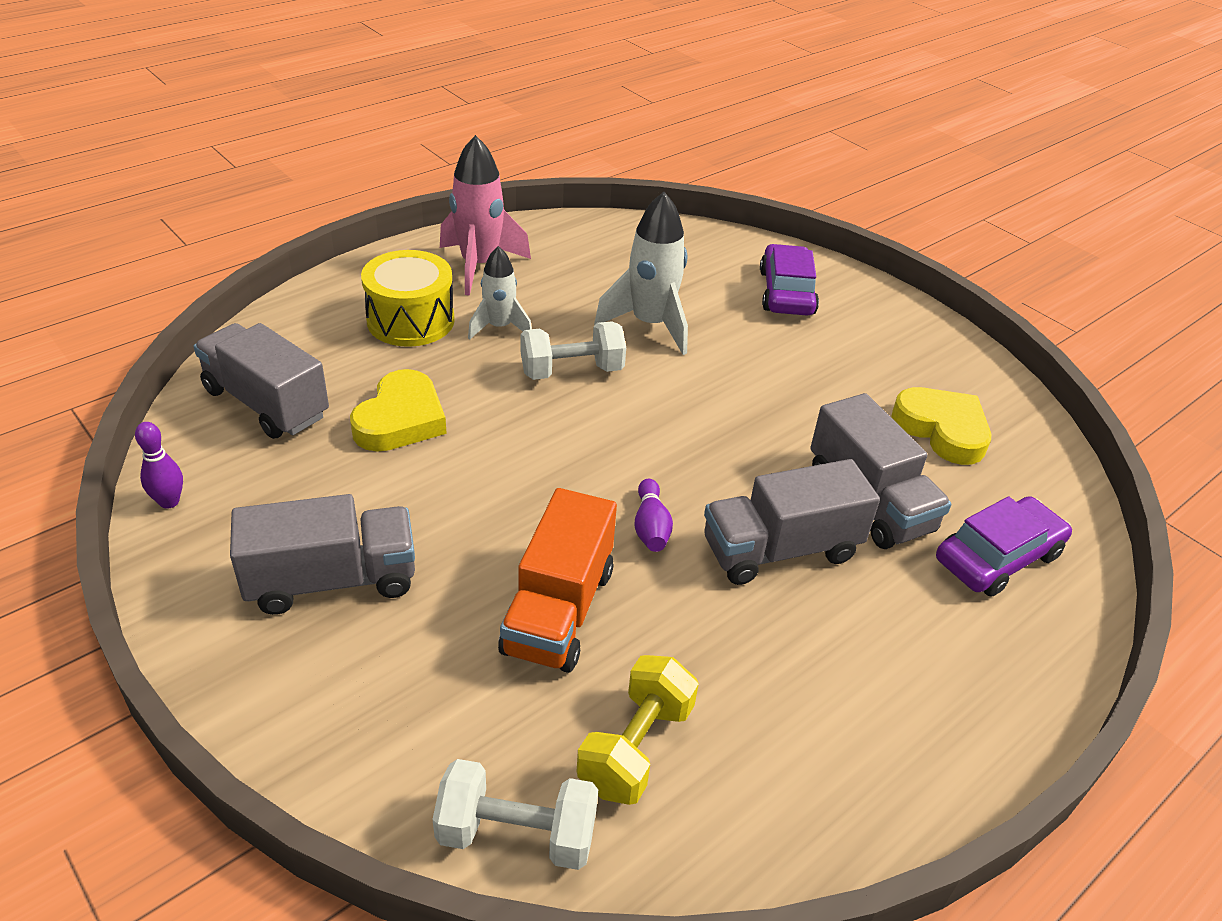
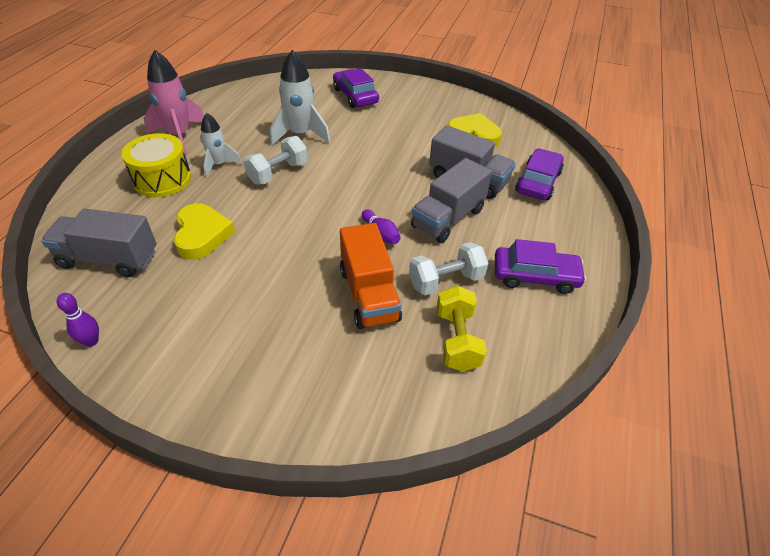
camera: 30 degrees left, 5 degrees up
grey truck [230,494,415,615] -> none
white dumbbell [433,759,598,870] -> white dumbbell moved to [409,242,488,295]
none -> purple car [495,239,586,294]

